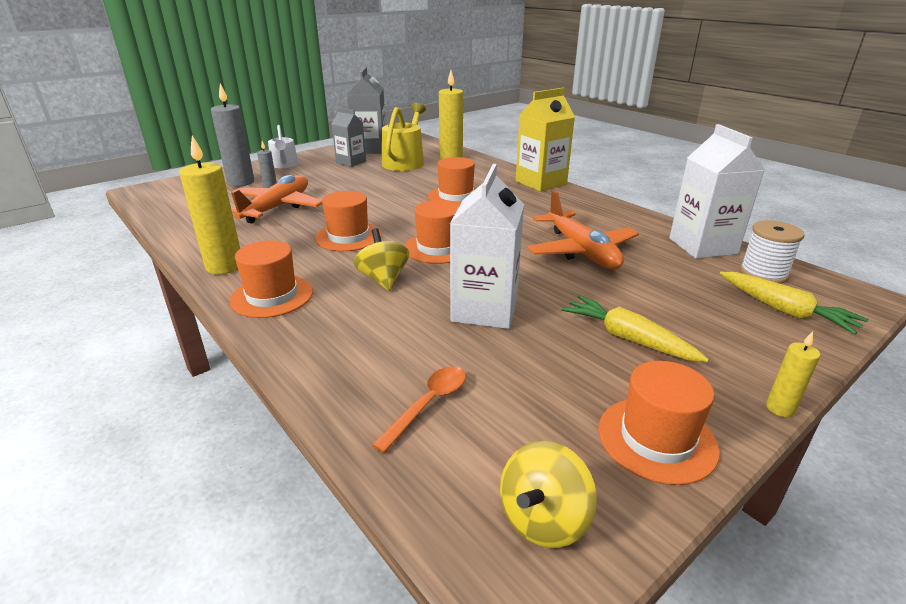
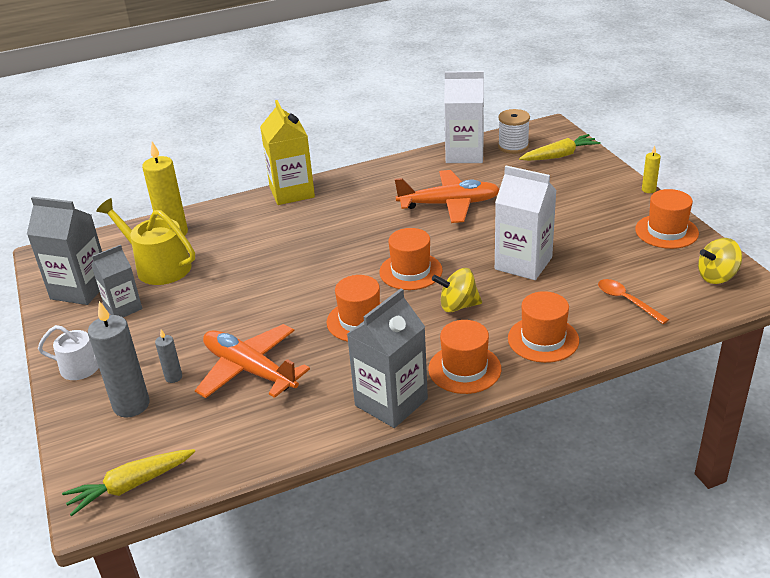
camera: 70 degrees left, 5 degrees up
yellow candle [179,135,240,275] -> grey carton [347,288,428,428]
orange hat [428,157,476,206] -> orange hat moved to [508,291,579,363]
yellow spinning top [500,441,597,548] -> yellow spinning top turned 105 degrees clockwise [698,238,742,284]
yellow carrot [561,295,709,362] -> yellow carrot moved to [62,449,195,516]

